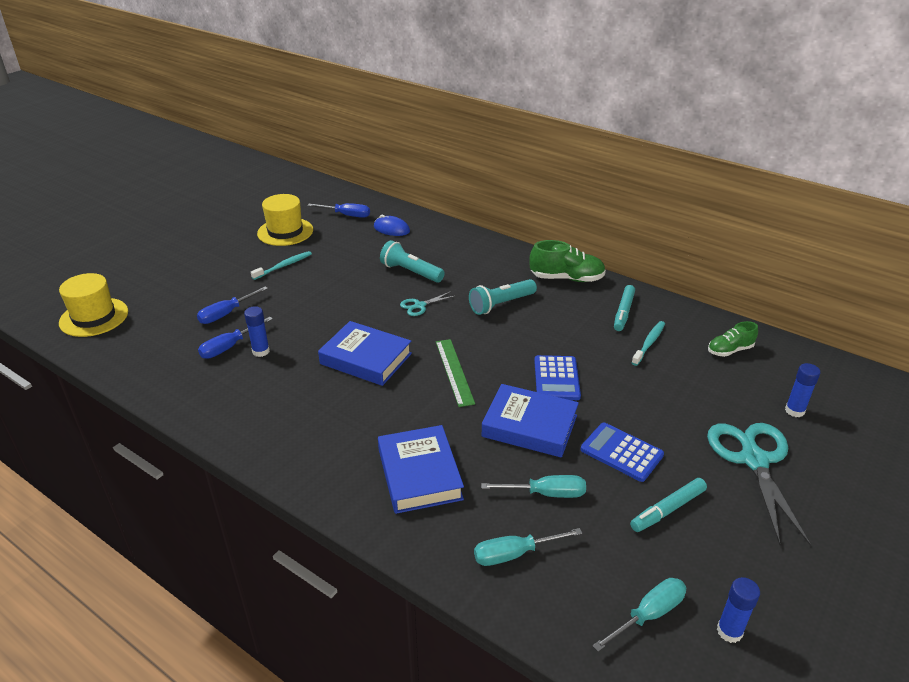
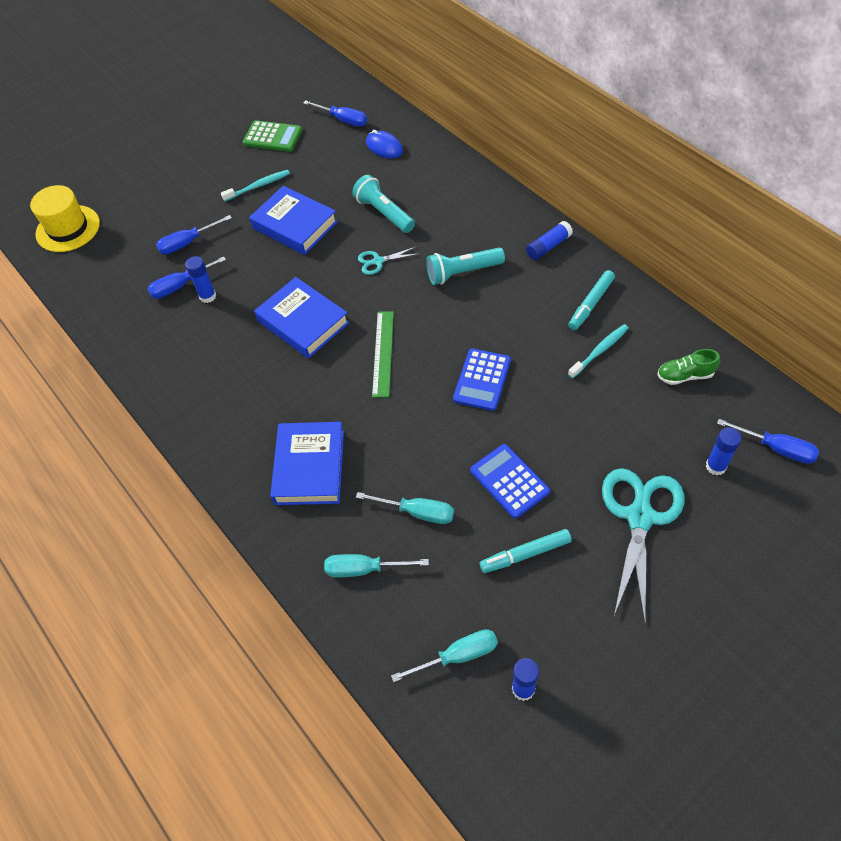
camera: 20 degrees right, 20 degrees up
yellow hat [257,194,313,246] -> green calculator [243,120,302,152]
blue book [481,384,579,458] -> blue book moved to [249,186,338,255]
green shoe [529,240,606,282] -> blue glue stick [526,221,573,260]
none -> blue screwdriver [717,419,819,464]

